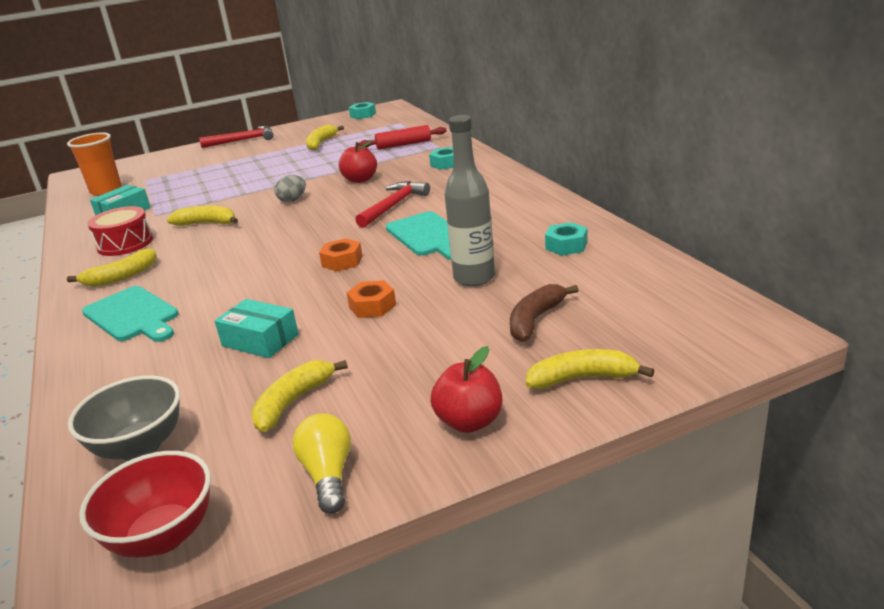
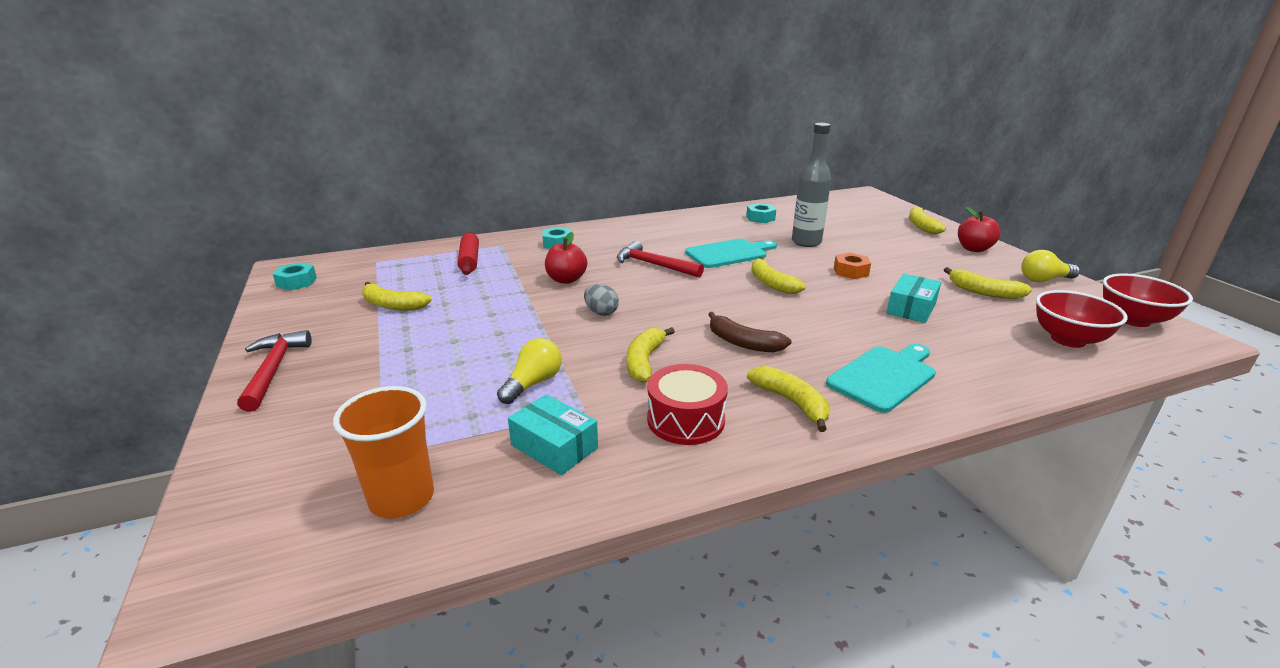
camera: 90 degrees left, 0 degrees up
grey bowl [68,375,180,461] -> red bowl [1036,290,1128,348]
orange nut [319,238,363,271] -> yellow banana [751,257,806,294]
brown banana [510,284,579,342] -> brown banana moved to [708,312,792,353]
none -> yellow light bulb [497,338,562,404]

